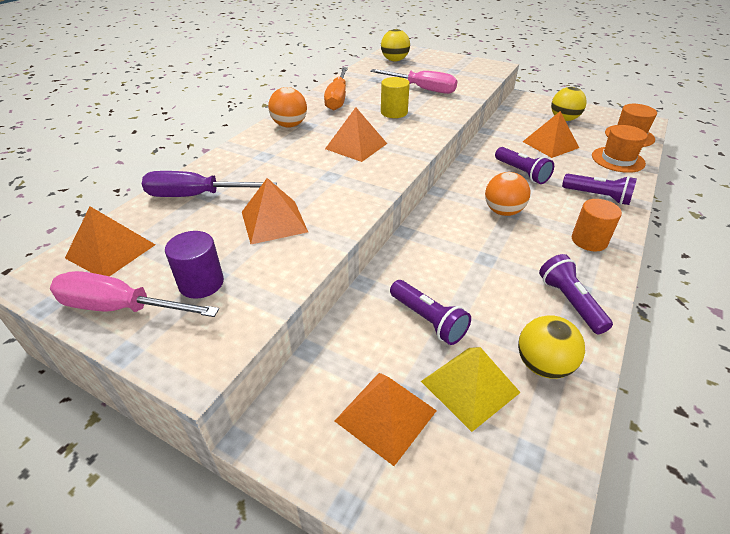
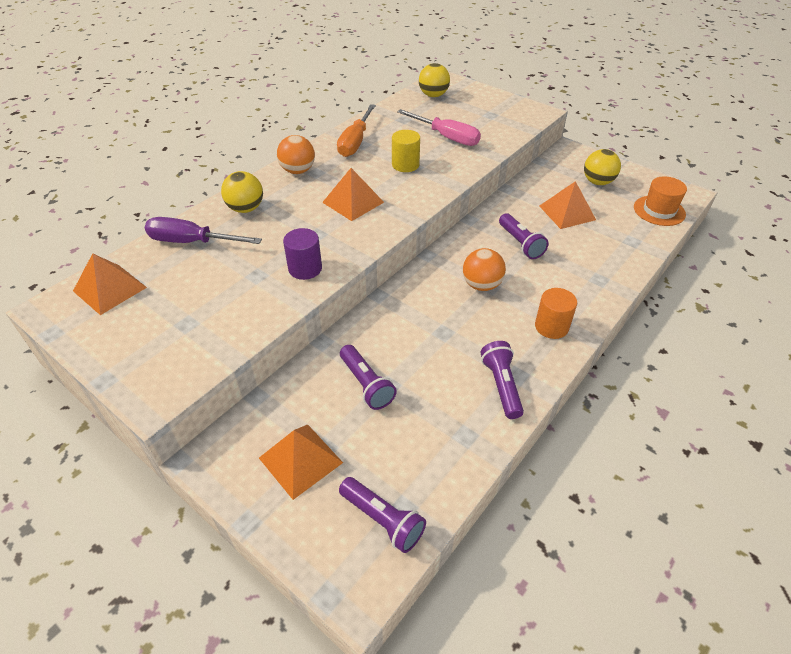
camera: 10 degrees right, 5 degrees up
pink screwdriver [50,271,219,317] -> none
purple cylinder [165,231,224,299] -> purple cylinder moved to [283,228,322,280]
orange pyramid [242,178,308,244] -> none
yellow pyramid [421,347,521,432] -> none
yellow ball [518,315,585,379] -> yellow ball moved to [221,171,263,213]
purple flashlight [562,174,637,205] -> purple flashlight moved to [339,477,426,553]
orange hat [592,125,647,173] -> none

